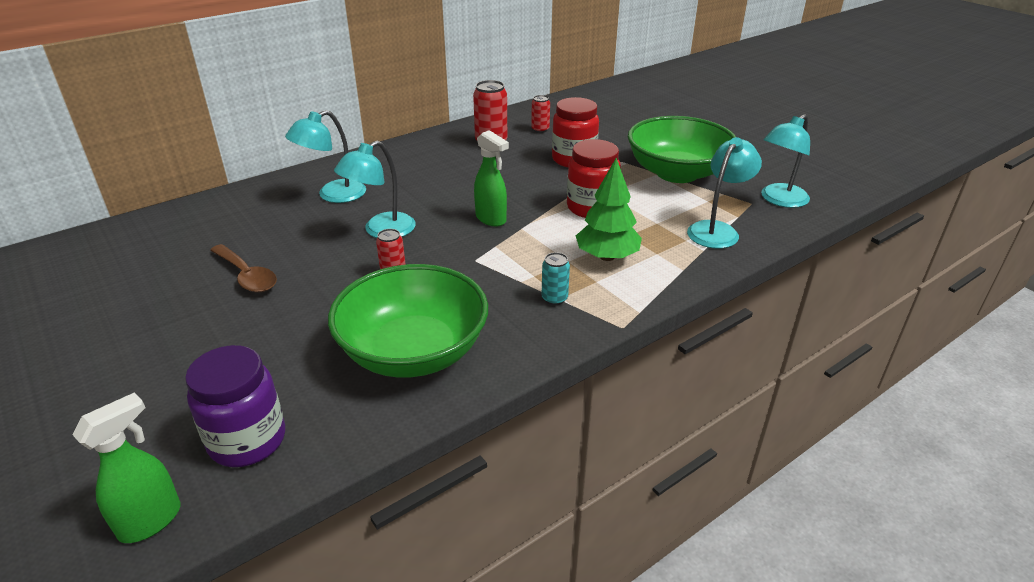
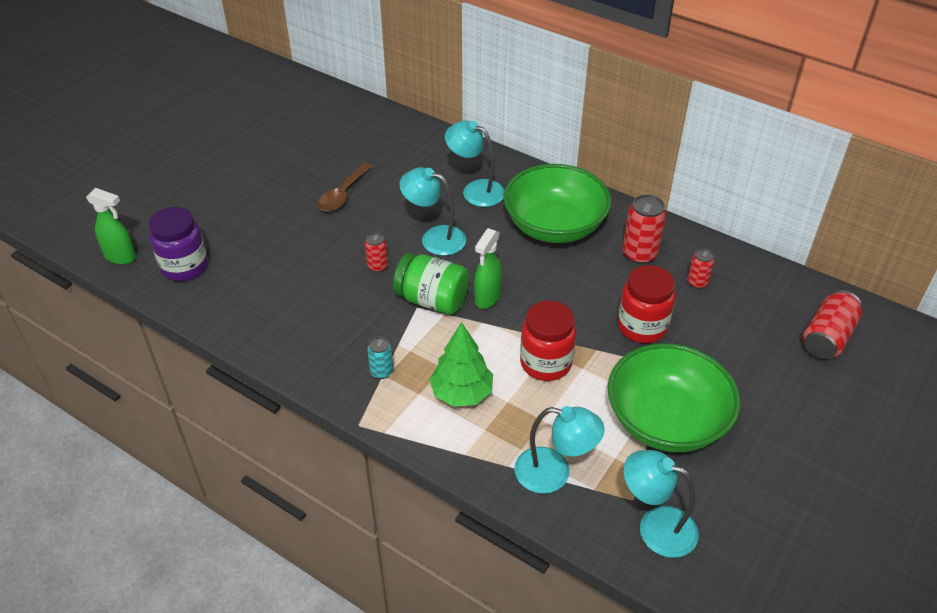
camera: 70 degrees right, 10 degrees up
green bowl [328,264,488,378] -> green bowl moved to [504,164,611,243]
none -> green jar [393,253,469,315]
none -> red can [803,290,862,359]

